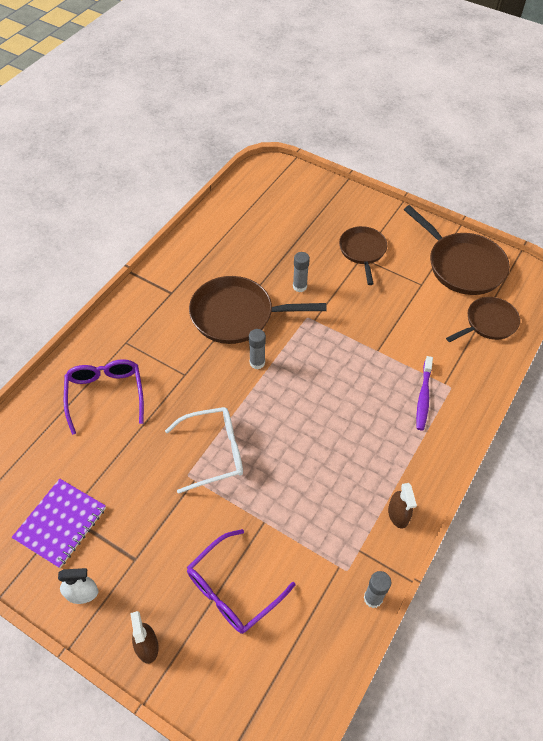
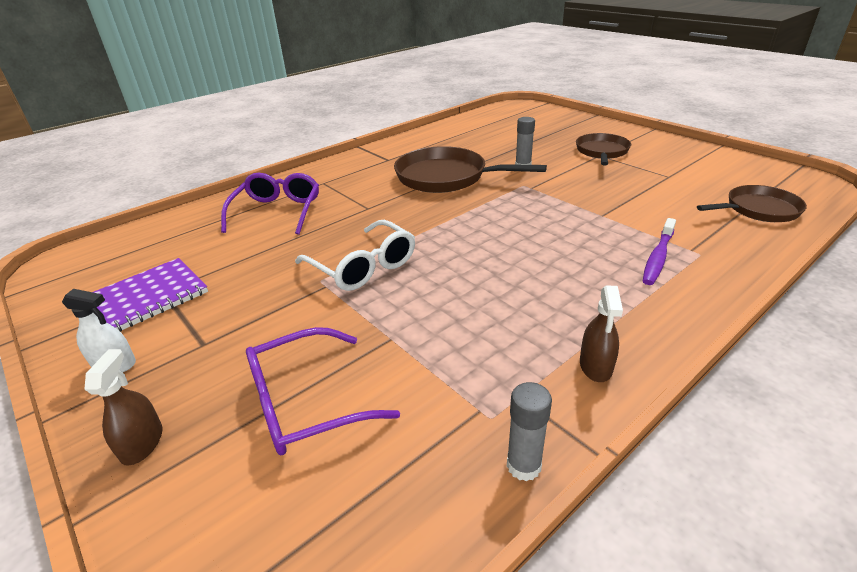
camera: 20 degrees right, 20 degrees down
white glasses [165,407,243,494] -> white glasses turned 45 degrees clockwise [295,220,415,291]
grey glue stick [249,329,266,369] -> none
brown pan [404,205,510,295] -> none

